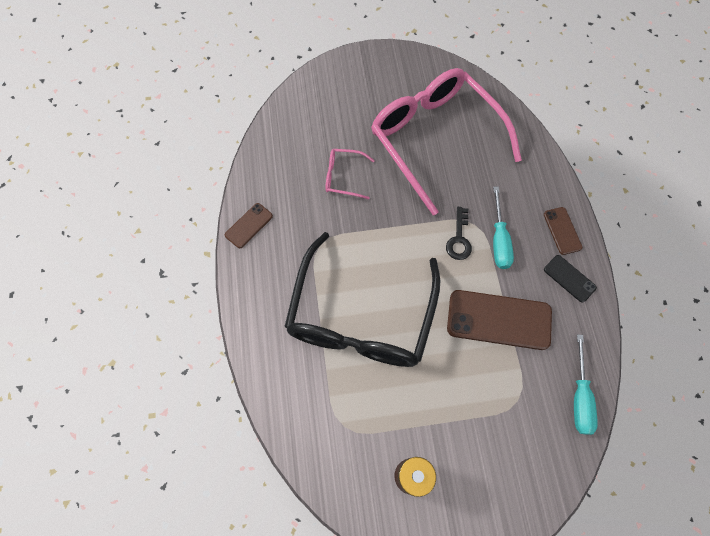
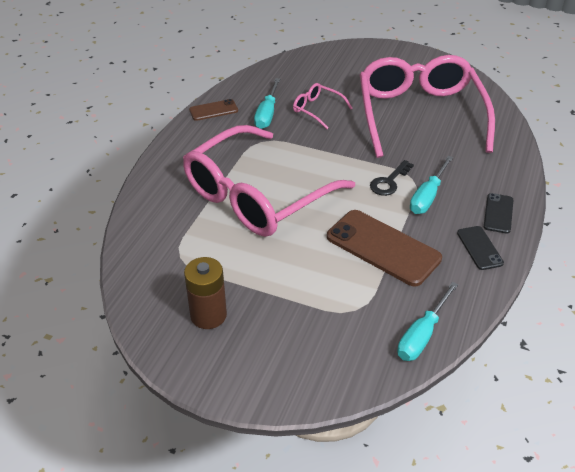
camera: 30 degrees right, 25 degrees down
black glasses [284,232,440,367] -> pink glasses [183,125,355,237]
brown phone [544,207,582,255] -> black phone [484,193,513,234]
none -> turquoise screwdriver [254,78,280,129]

